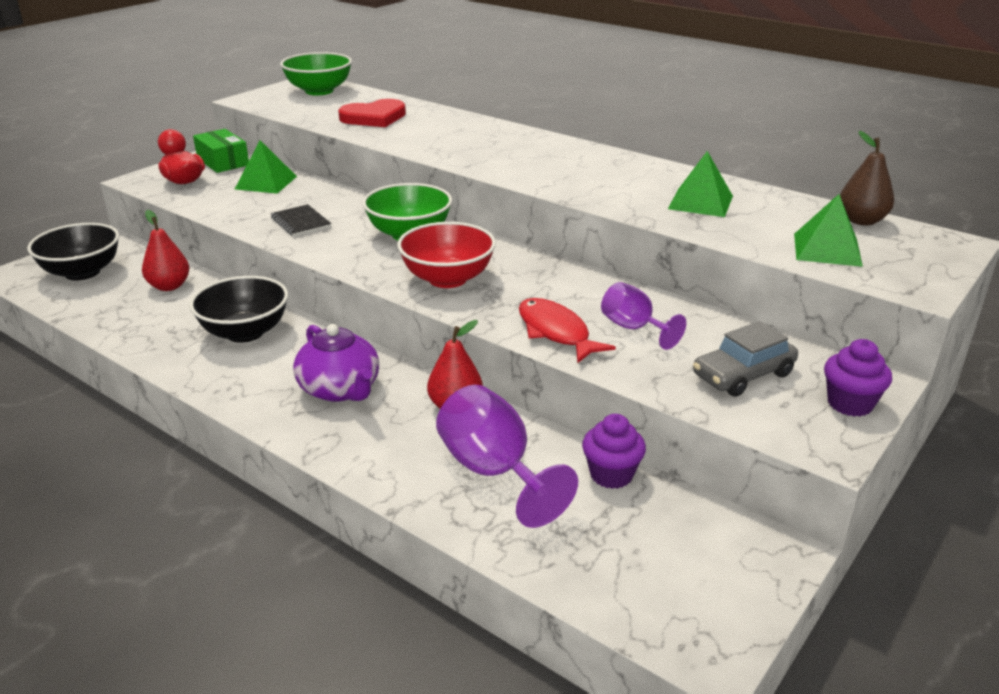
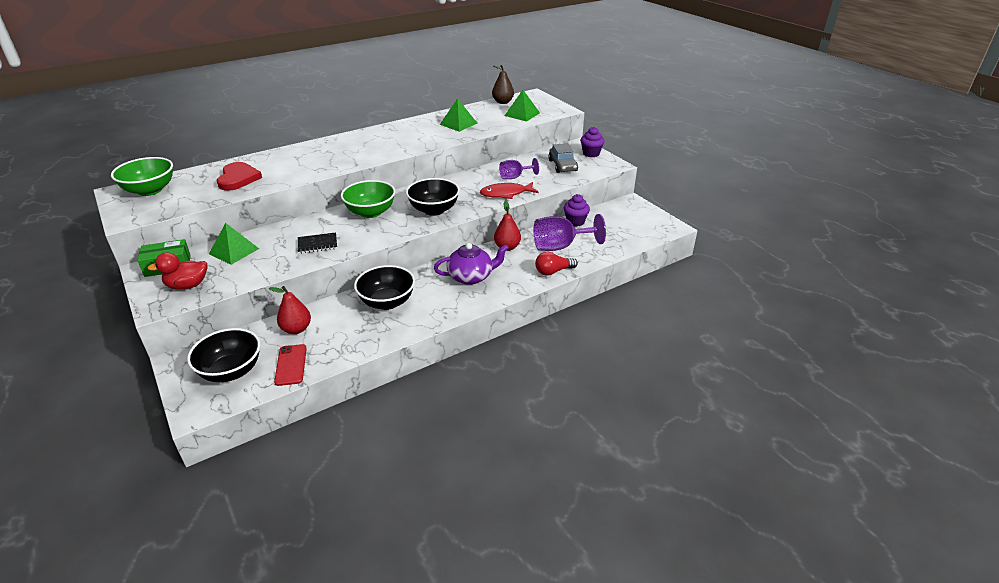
camera: 70 degrees left, 5 degrees up
red bowl [397,222,496,288] -> black bowl [406,178,460,216]
none -> red phone [274,344,307,386]
none -> red light bulb [535,252,578,275]

